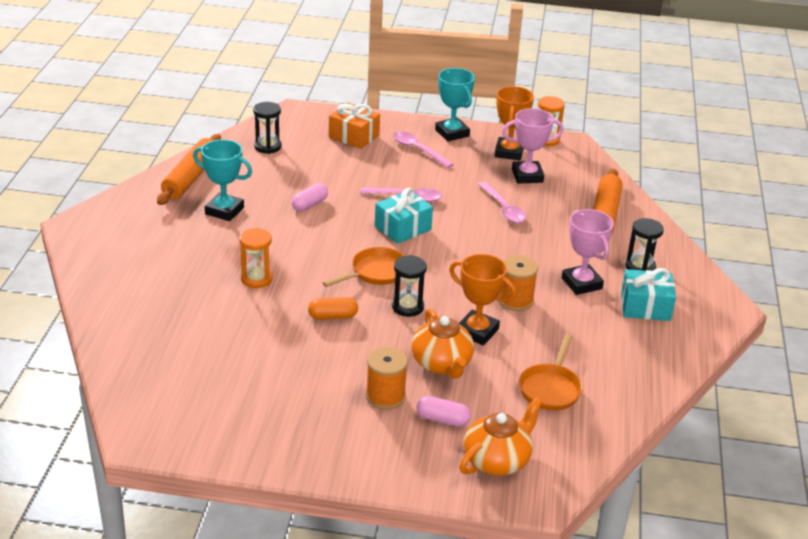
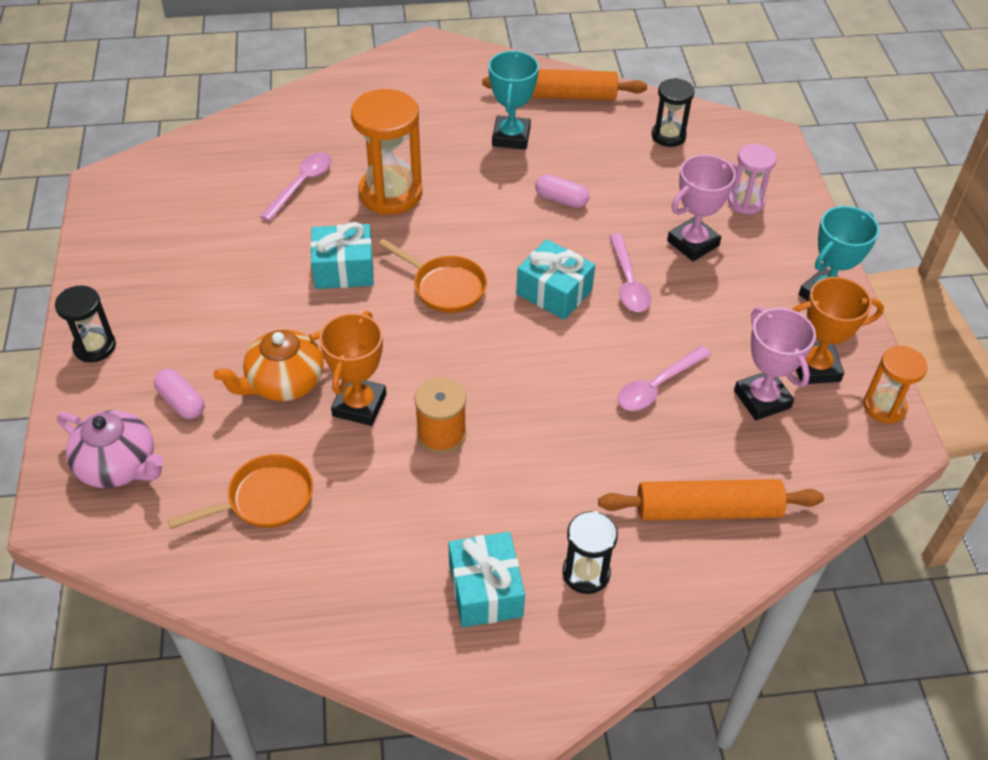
camera: 75 degrees right, 15 degrees up
orange hourglass [239,228,273,288] -> orange hourglass [351,89,422,215], size x1.73
orange capsule [308,297,358,320] -> turquoise gift [310,222,374,289]
orange gift [329,103,380,149] -> pink hourglass [728,144,777,215]
orange spool [366,347,408,410] -> none
black hourglass [392,255,427,317] -> black hourglass moved to [55,286,116,362]
pink spoon [393,131,454,168] -> pink spoon moved to [260,152,332,221]
pink capsule [417,396,471,427] -> pink capsule turned 45 degrees counterclockwise [154,369,205,419]
orange teapot [459,397,543,476] -> pink teapot [57,410,164,488]
orange pan [519,334,583,411] -> orange pan turned 150 degrees clockwise [168,454,313,529]
pink trophy [562,209,614,295] -> pink trophy moved to [667,154,737,261]

